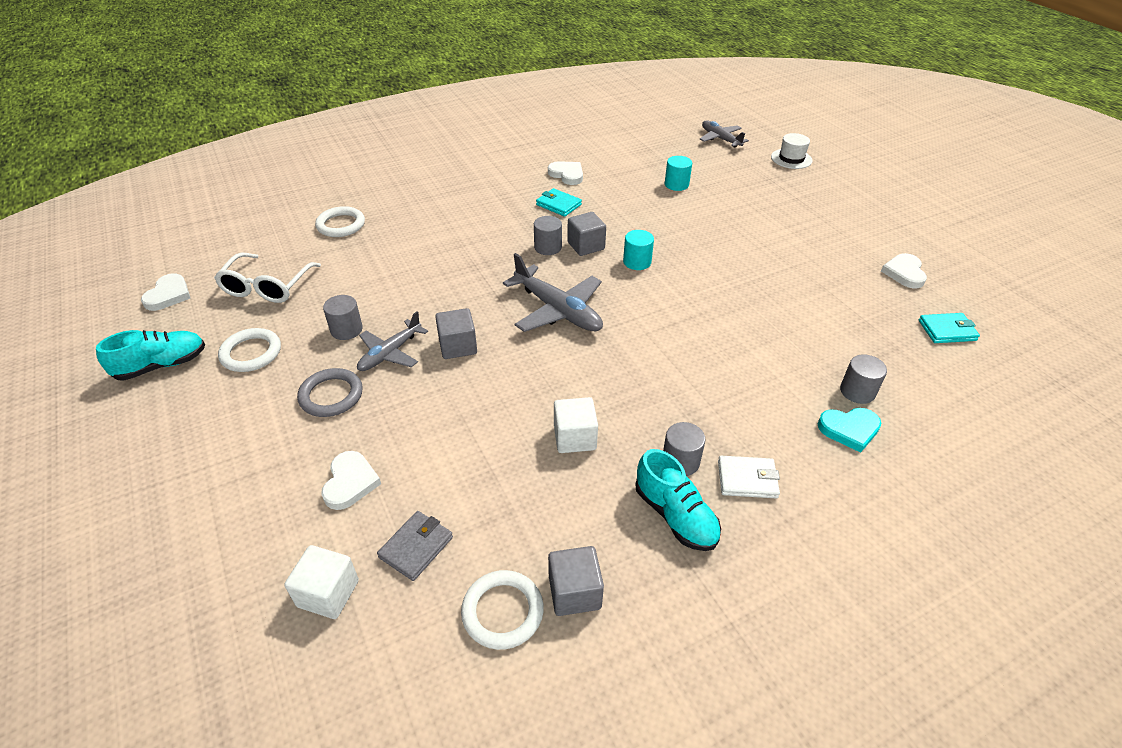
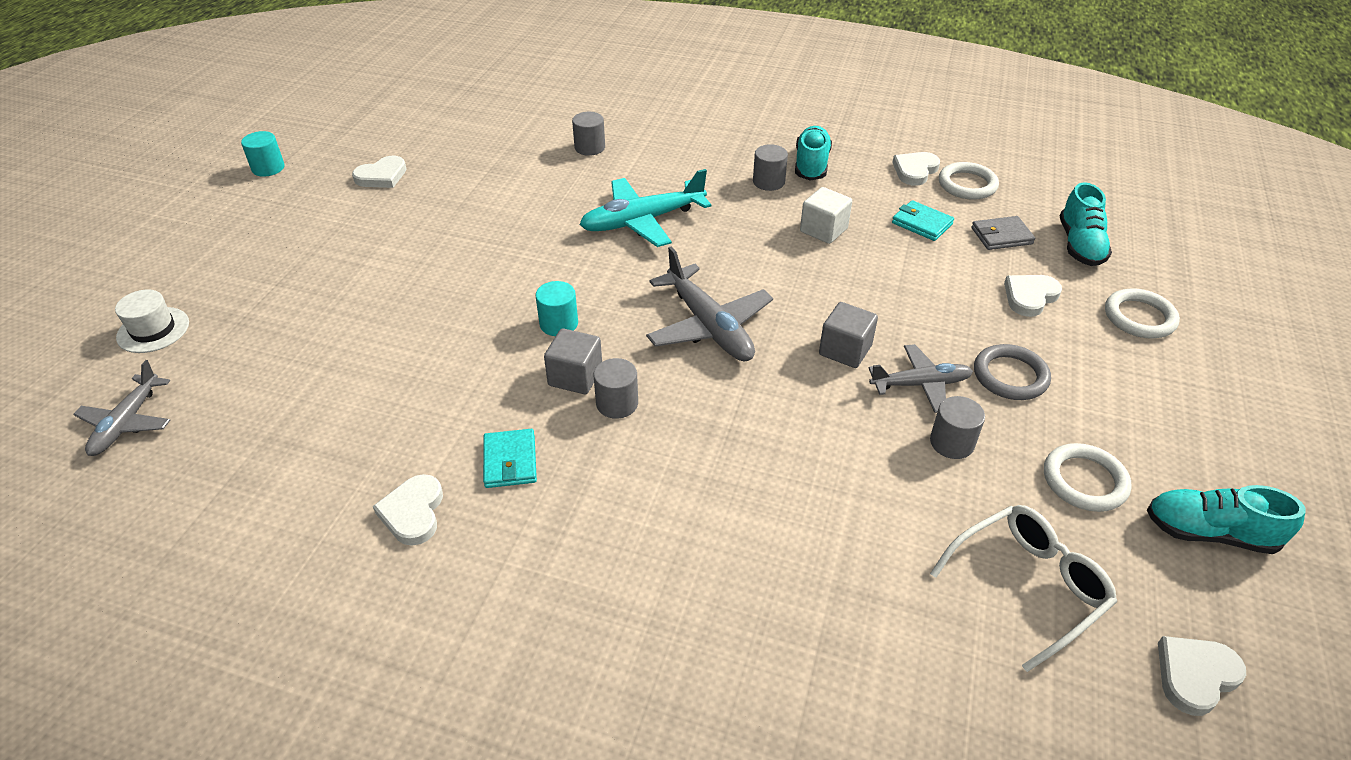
camera: 135 degrees left, 0 degrees up
white cube [284,545,359,619] -> turquoise shoe [1060,182,1112,266]
white ring [315,206,365,237] -> white ring moved to [1105,288,1180,338]
grey plane [503,253,603,332] -> grey plane turned 150 degrees clockwise [646,247,773,361]
grey cube [548,546,604,616] -> white heart [892,152,940,186]
turquoise cylinder [665,156,692,191] -> turquoise cylinder moved to [241,131,285,177]
white wallet [718,456,780,499] -> none
turquoise heart [818,408,881,453] -> none
turquoise wallet [919,313,980,343] -> turquoise wallet moved to [892,200,954,241]
none -> turquoise plane [579,169,711,247]

